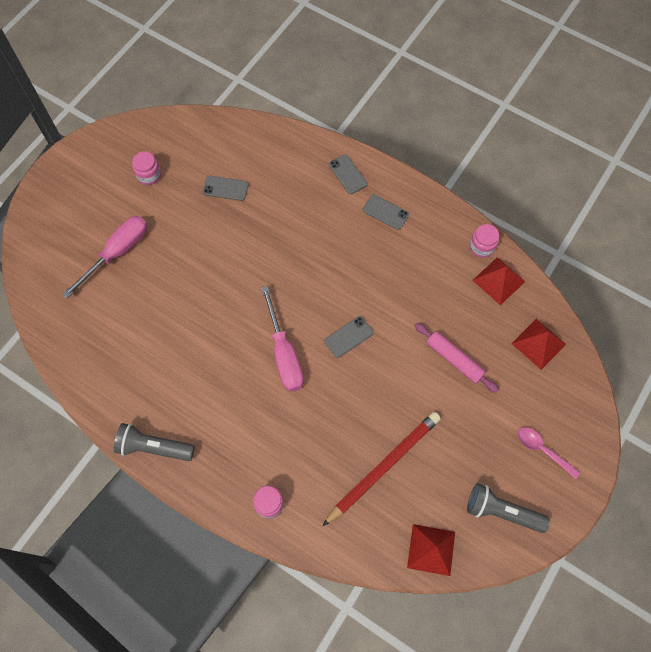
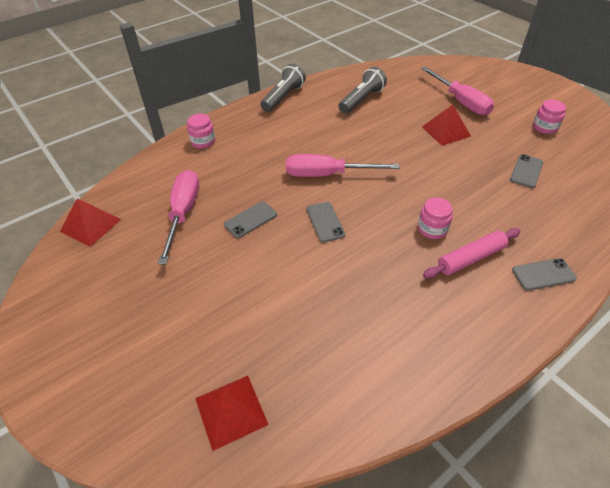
camera: 110 degrees right, 20 degrees down
red pencil [323,412,441,526] -> pink screwdriver [158,170,199,265]
grey phone [363,195,409,230] -> grey phone moved to [224,201,277,238]
pink rolling pin [414,323,499,393] -> pink rolling pin moved to [423,228,521,279]
grey flashlight [467,483,550,533] -> grey flashlight moved to [338,67,387,114]
pink jar [470,224,499,258] -> pink jar moved to [418,198,453,239]
red pyramid [472,257,525,305] -> red pyramid moved to [422,105,471,146]
pink spoon [518,427,580,479] -> none

